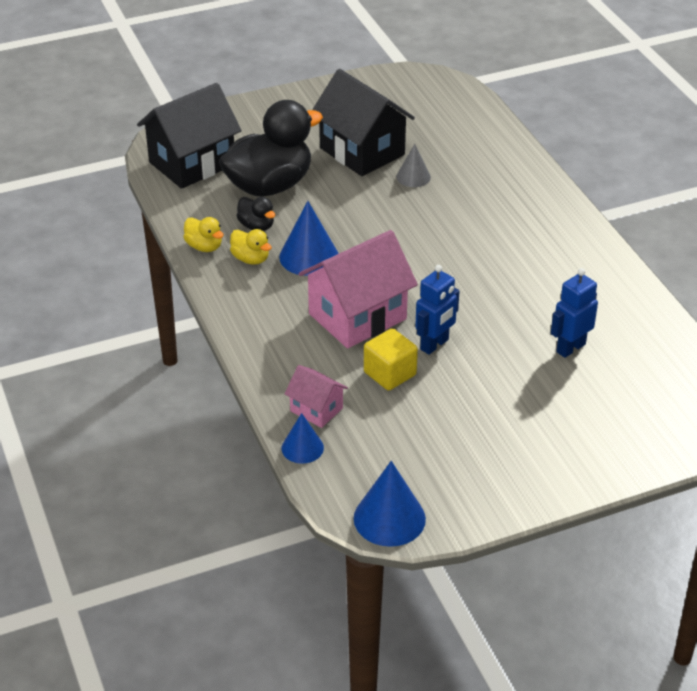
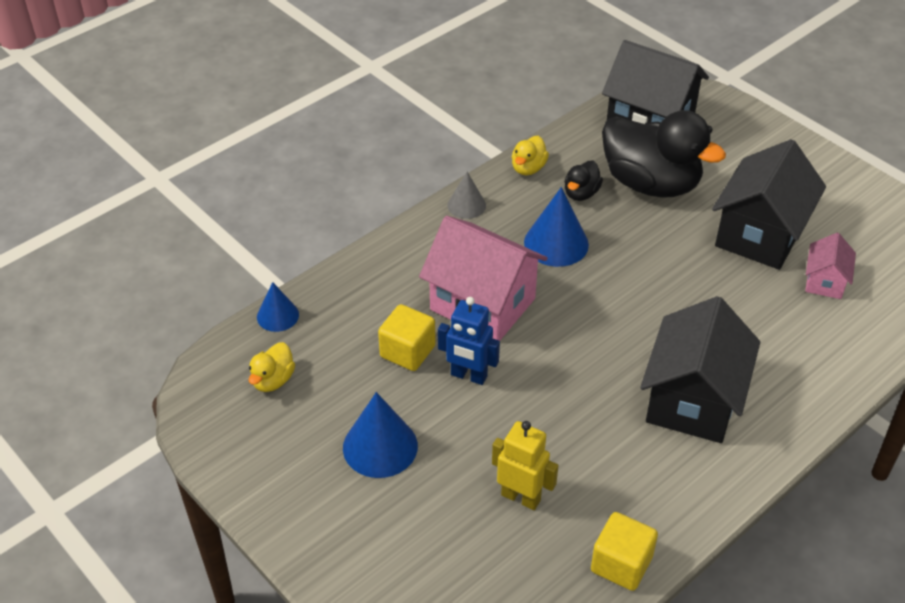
camera: 70 degrees right, 5 degrees up
yellow duck [230,229,272,265] -> yellow duck moved to [249,342,295,392]
pink house [285,365,348,428] -> pink house moved to [805,233,856,299]
blue cone [354,461,426,547] -> blue cone moved to [343,392,418,478]
grey cone [396,144,431,187] -> grey cone moved to [447,172,486,219]
blue robot [551,268,598,358] -> yellow robot [492,421,558,510]
none -> yellow cube [591,512,658,591]
none -> black house [640,296,760,443]

